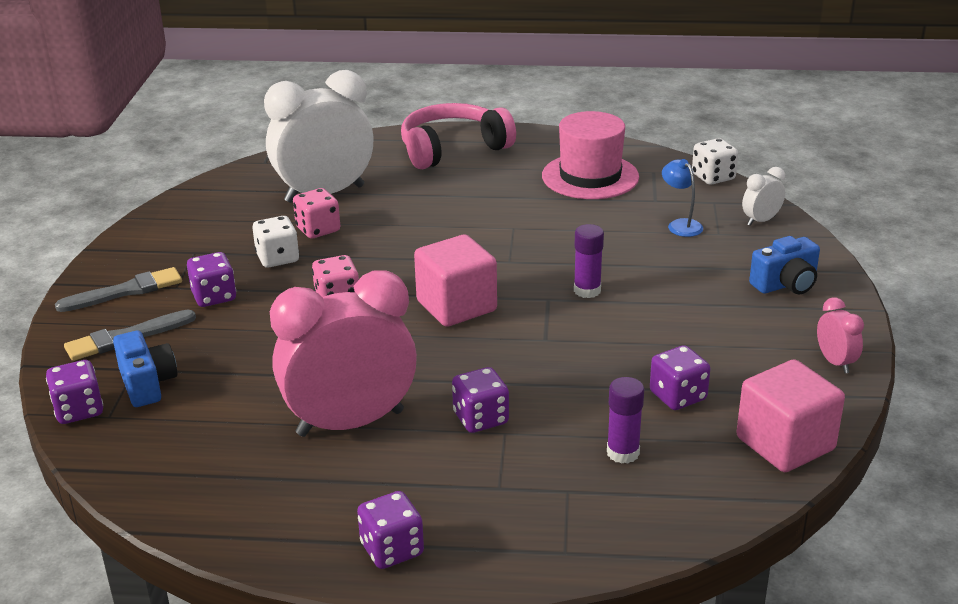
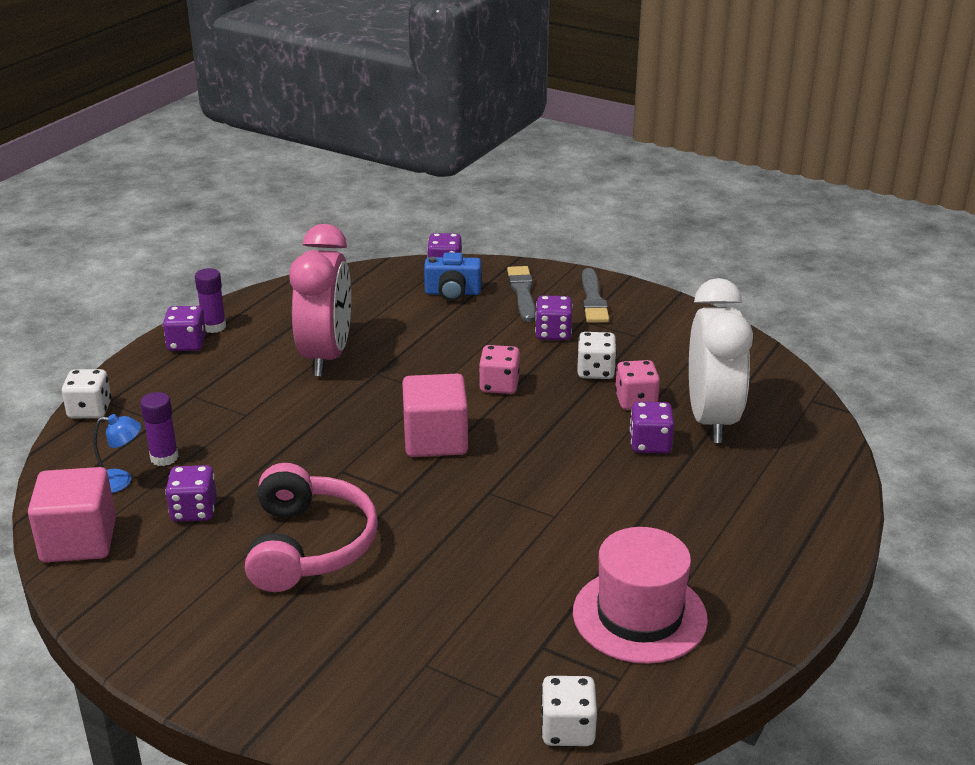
camera: 115 degrees right, 0 degrees up
pink headphones [401,103,516,169] -> pink headphones moved to [245,463,378,592]
purple dice [452,367,509,433] -> purple dice moved to [630,402,674,453]
purple glue stick [574,224,604,298] -> purple glue stick moved to [195,268,226,333]
blue lamp [662,159,703,237] -> blue lamp moved to [93,414,141,493]
white clock [742,167,785,226] -> none
blue camera [749,236,820,295] -> none
pink clock [817,297,864,373] -> none
none -> white dice [62,369,111,418]

